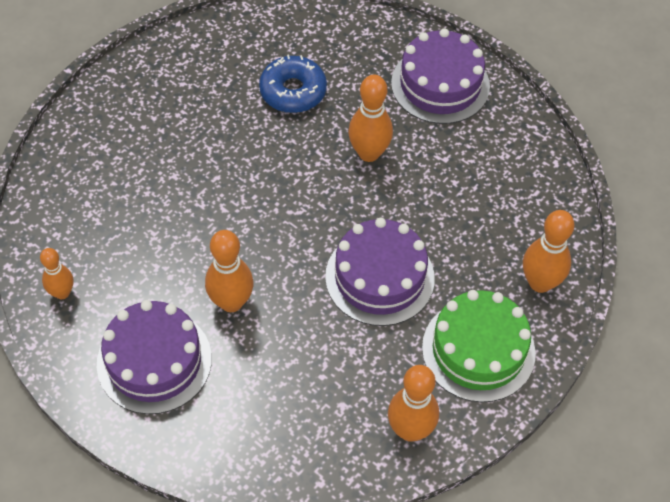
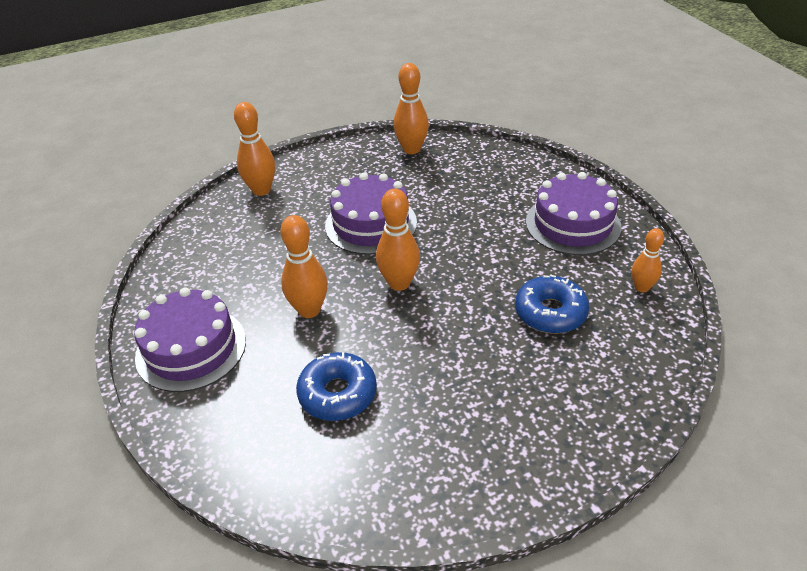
camera: 150 degrees left, 15 degrees down
orange bowling pin [205,230,254,312] -> orange bowling pin moved to [376,189,420,291]
green cake [422,290,536,402] -> none
none -> blue donut [515,274,589,334]

